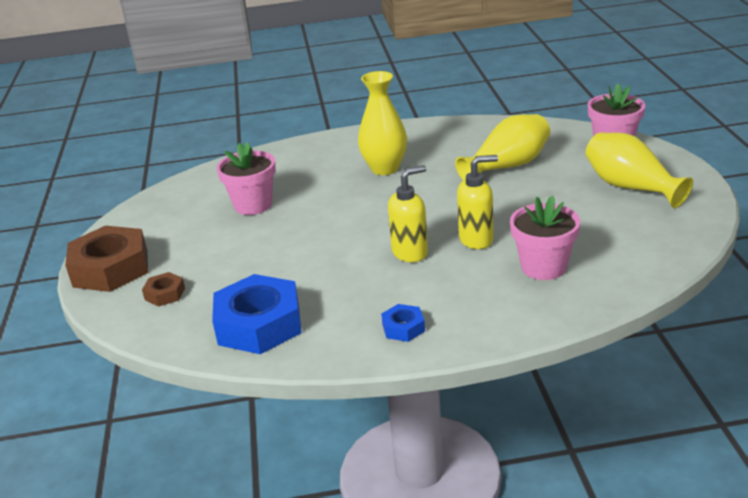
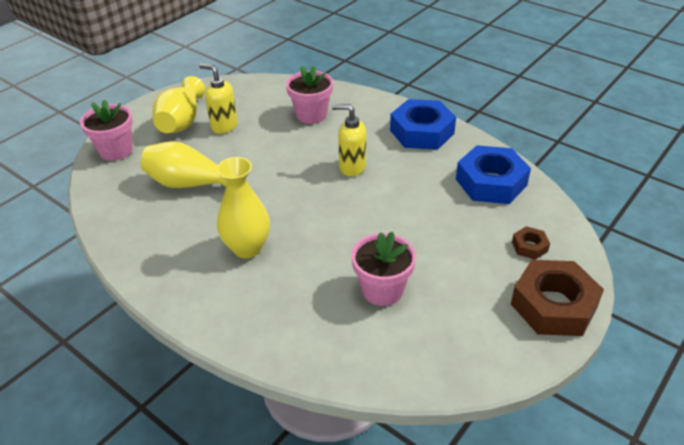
camera: 135 degrees left, 10 degrees up
blue nut [381,304,425,342] -> blue nut [390,99,456,150], size x2.16
yellow soap dispenser [457,155,498,249] -> yellow soap dispenser moved to [199,63,238,134]

